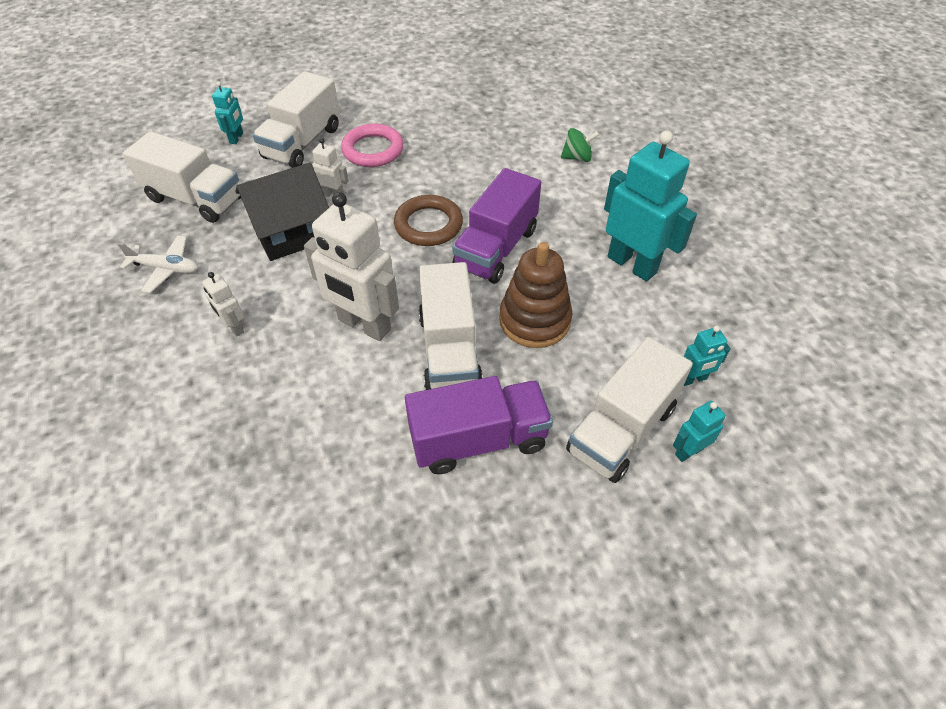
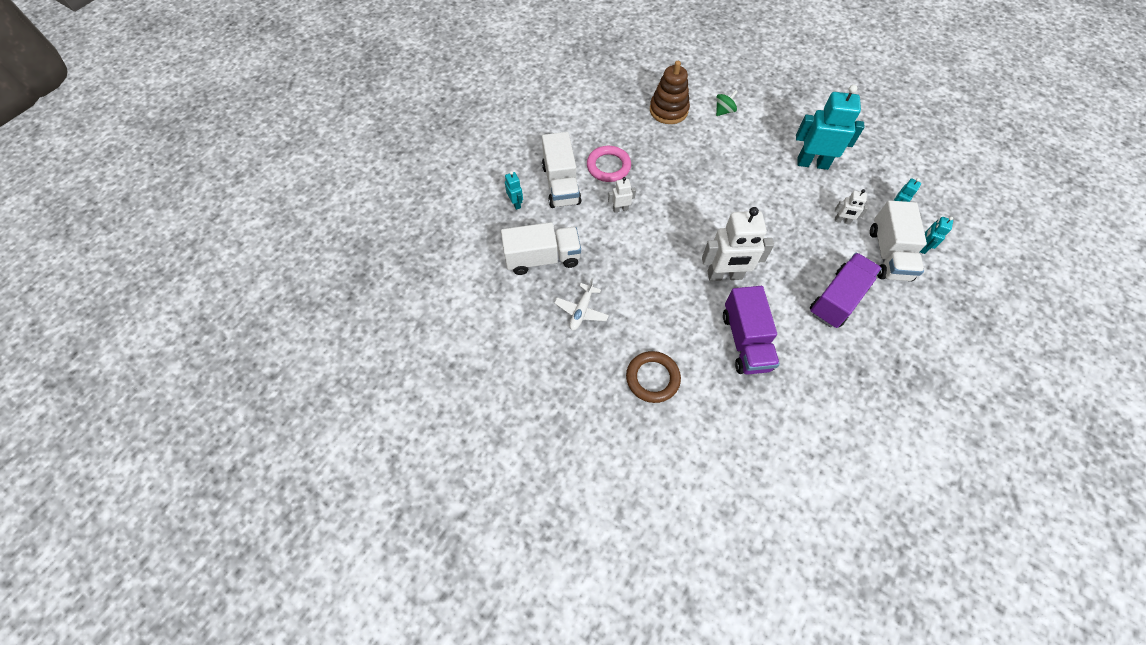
camera: 35 degrees left, 10 degrees up
white plane [118,235,198,293] -> white plane turned 135 degrees clockwise [555,278,609,331]
white robot [202,272,244,337] -> white robot moved to [835,189,868,225]
black house [235,162,329,261] -> none
brown ring [394,195,463,246] -> brown ring moved to [626,351,681,403]
white truck [419,262,483,390] -> none
purple truck [452,168,541,284] -> purple truck moved to [723,286,780,375]
brown stacking toy [499,242,572,348] -> brown stacking toy moved to [650,61,690,124]

